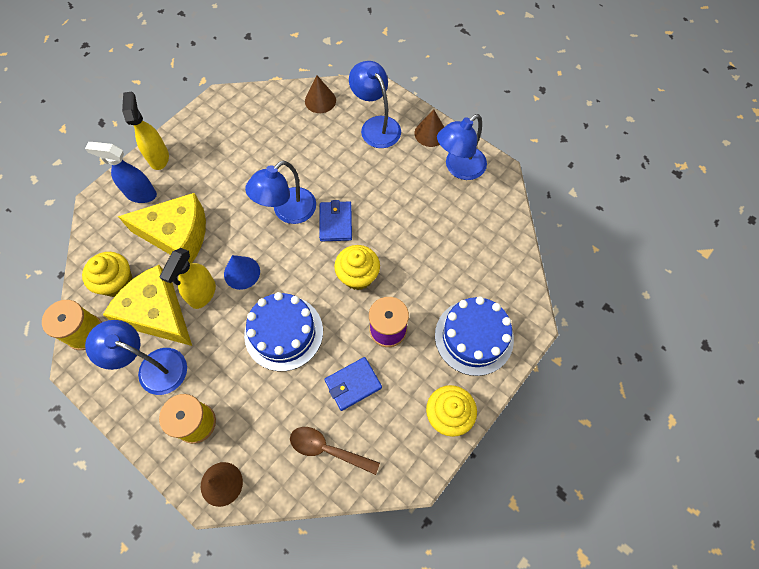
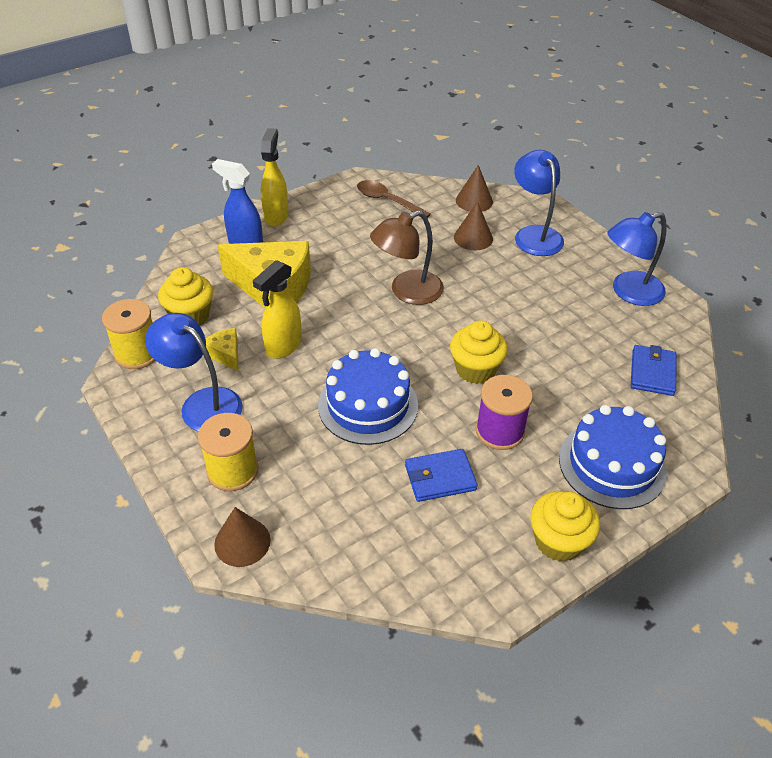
camera: 15 degrees right, 20 degrees down
yellow cheese [103,265,192,346] -> yellow cheese [205,328,238,371], size x0.45
blue cone [224,255,260,290] -> none
blue lamp [245,160,316,224] -> brown lamp [370,211,444,305]
brown spoon [290,427,380,475] -> brown spoon moved to [357,180,431,218]
blue wallet [319,200,352,241] -> blue wallet moved to [631,345,677,396]
brown cone [414,109,444,147] -> brown cone moved to [454,201,493,250]

